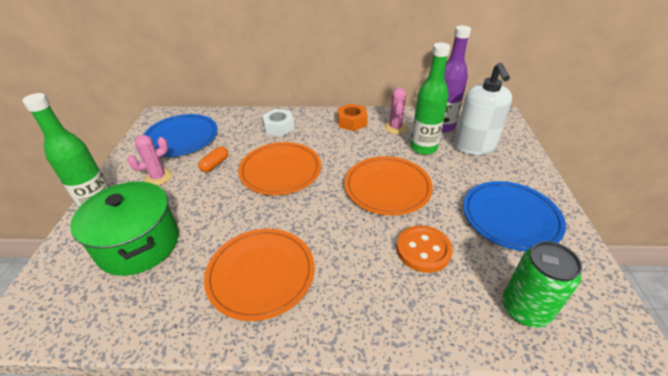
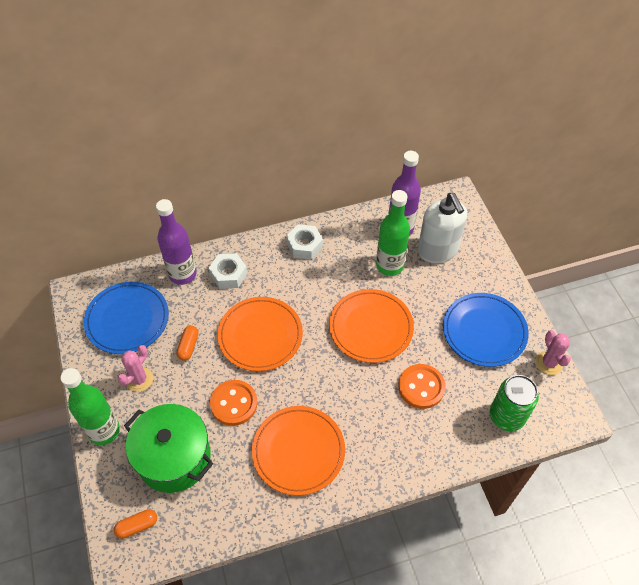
camera: 20 degrees left, 15 degrees up
orange nut [338,103,368,131] -> white nut [286,224,323,260]
pink cactus [384,88,407,134] -> pink cactus moved to [536,330,571,375]
none -> orange capsule [114,509,157,539]
none -> purple bottle [156,199,196,285]
none -> orange button [210,380,258,426]

